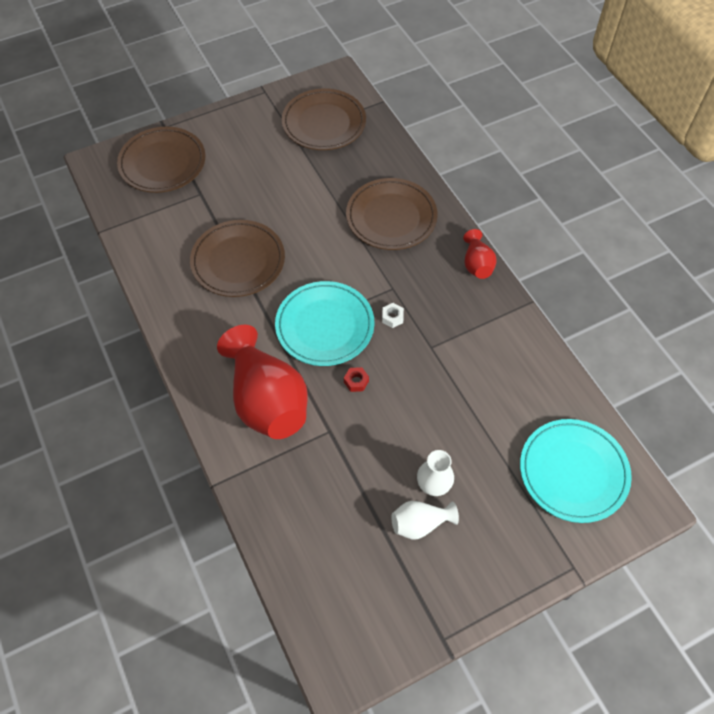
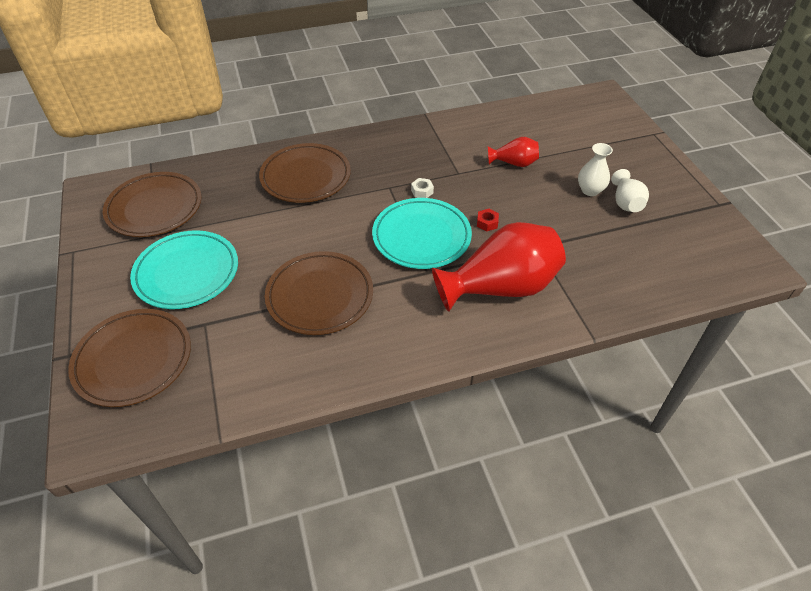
camera: 80 degrees left, 10 degrees down
red vase [463,229,497,279] -> red vase moved to [488,137,539,167]
turquoise plate [520,419,632,523] -> turquoise plate moved to [130,230,238,309]

